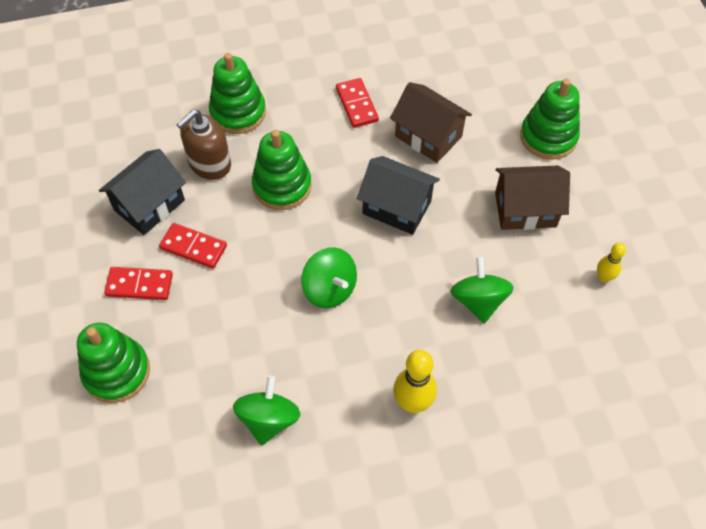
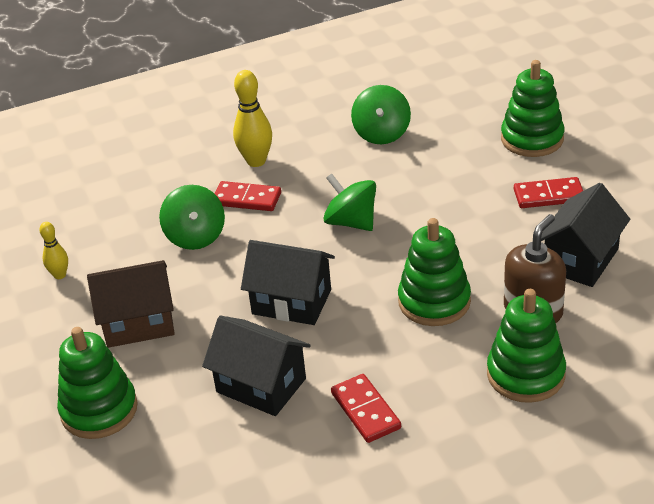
camera: 175 degrees right, 20 degrees down
red domino [159,223,227,269] -> red domino moved to [214,181,281,211]
brown house [390,82,472,163] -> black house [202,316,311,416]

